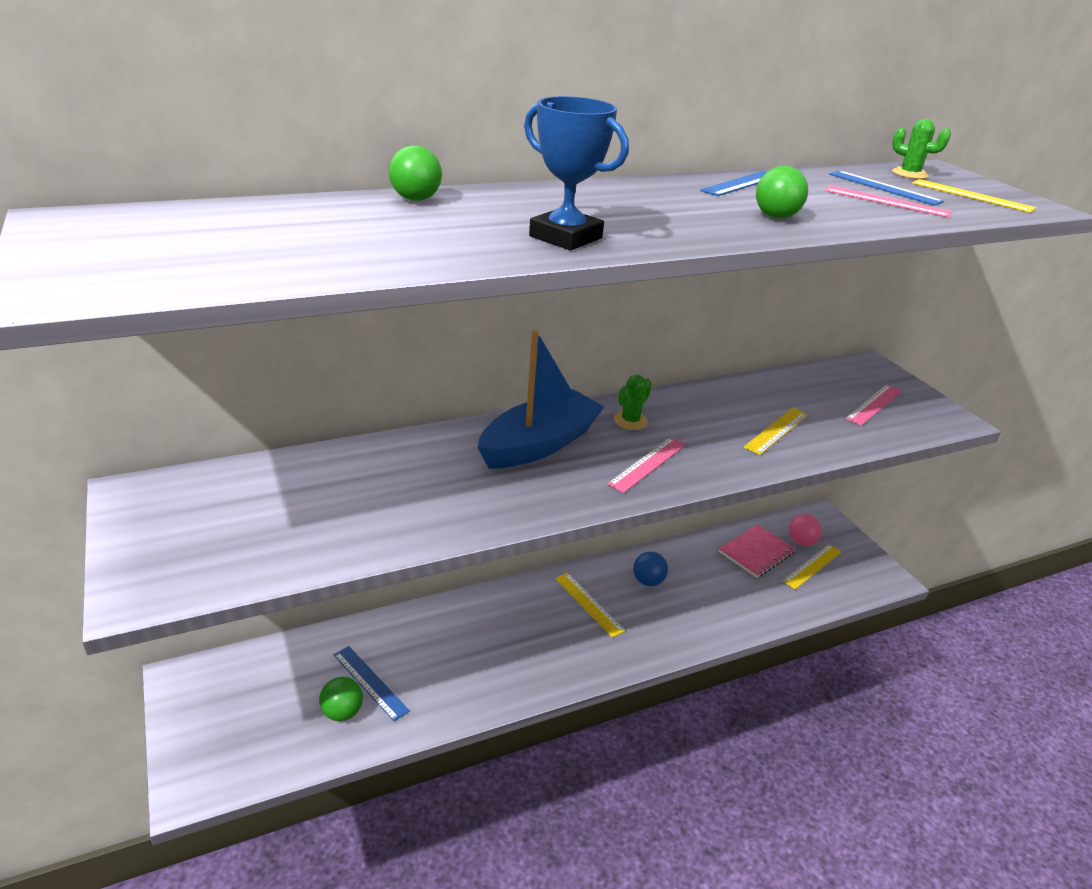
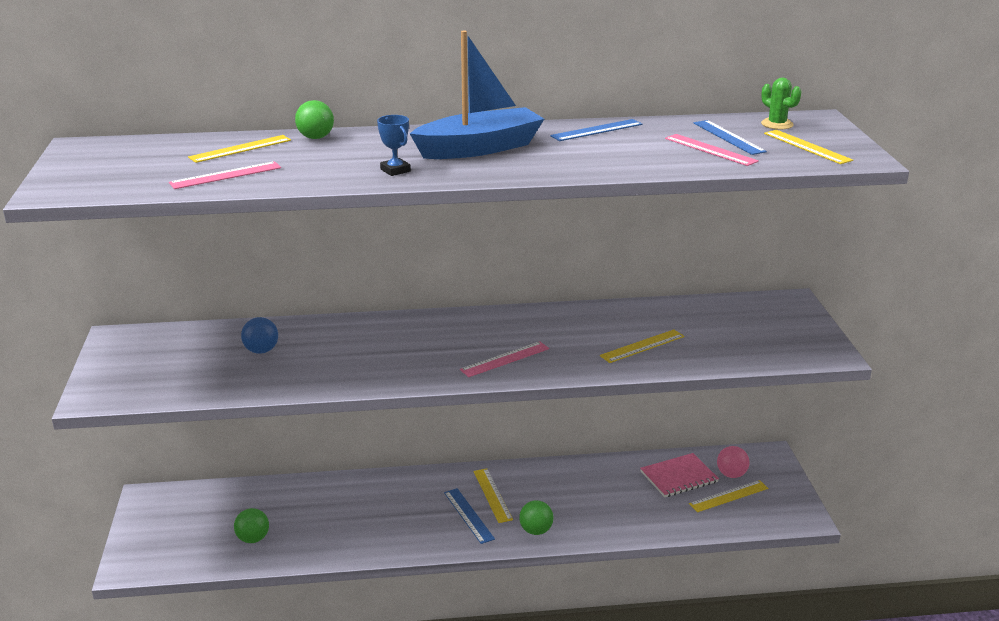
camera: 20 degrees right, 5 degrees down
blue ruler [334,646,410,721] -> blue ruler moved to [444,488,495,544]
blue boat [478,330,604,469] -> blue boat moved to [410,31,544,159]
blue trophy [524,96,629,250] -> blue trophy [377,115,411,176], size x0.58
green cactus [614,374,652,430] -> none
blue ball [633,551,668,586] -> blue ball moved to [241,317,278,354]
green ball [756,166,808,219] -> green ball moved to [519,500,553,535]
pink ruler [845,385,902,426] -> pink ruler moved to [169,161,281,189]
none -> yellow ruler [188,135,291,163]

